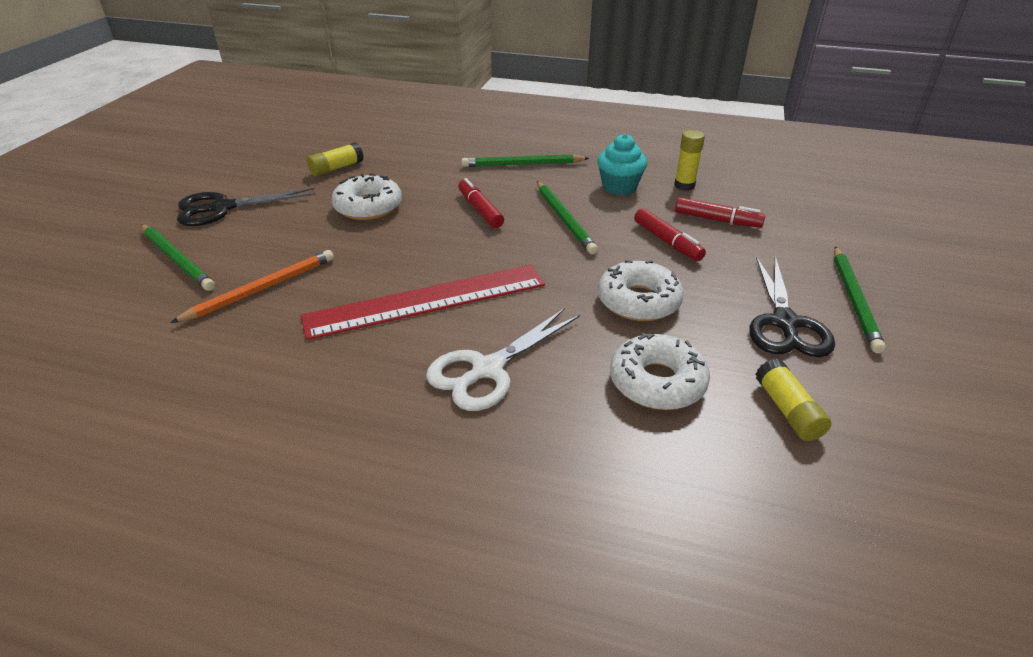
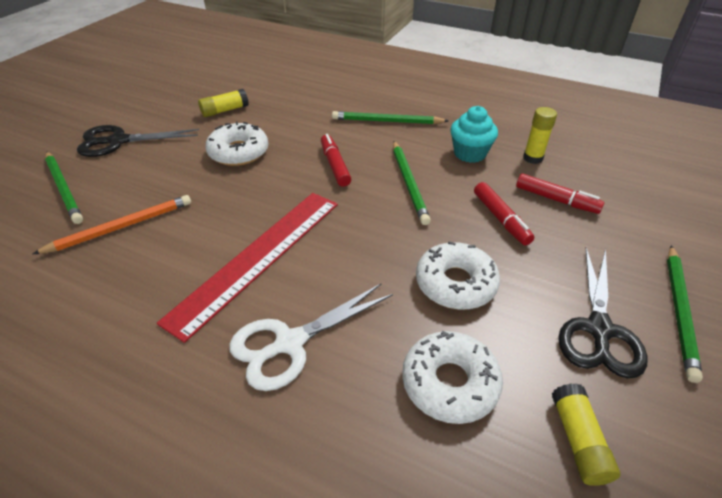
camera: 10 degrees right, 5 degrees up
red ruler [301,265,545,340] -> red ruler turned 45 degrees counterclockwise [157,193,338,343]

